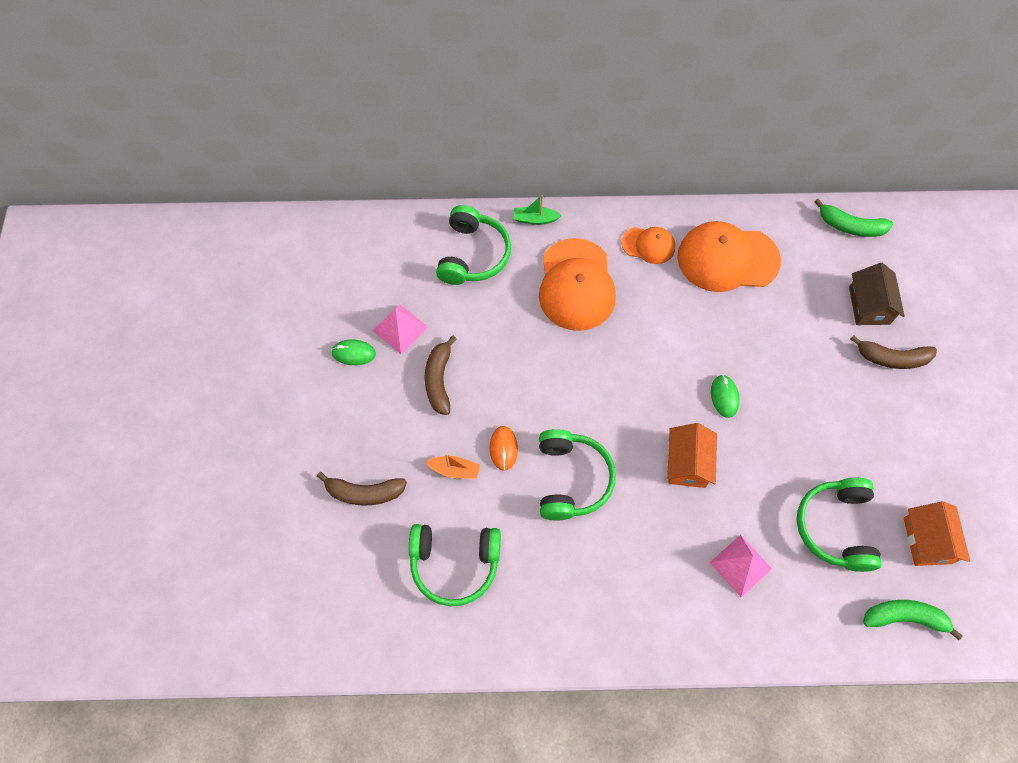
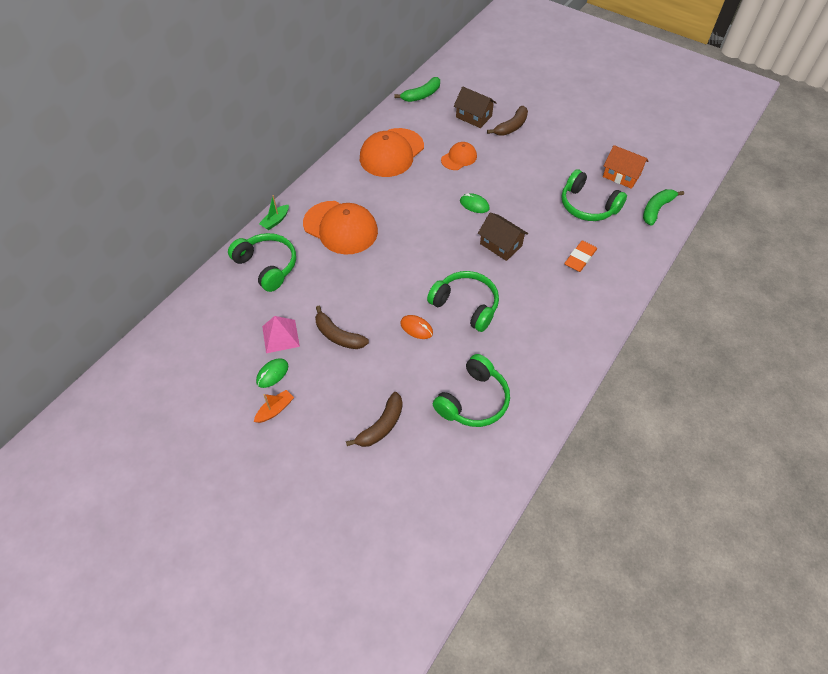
camera: 55 degrees left, 10 degrees down
orange boat [426,453,480,479] -> orange boat moved to [254,390,294,423]
orange cap [622,227,675,264] -> orange cap moved to [441,142,477,170]
orange house [667,423,717,488] -> brown house [478,212,528,261]
pink pyramid [709,535,772,597] -> orange eraser [564,241,597,272]

